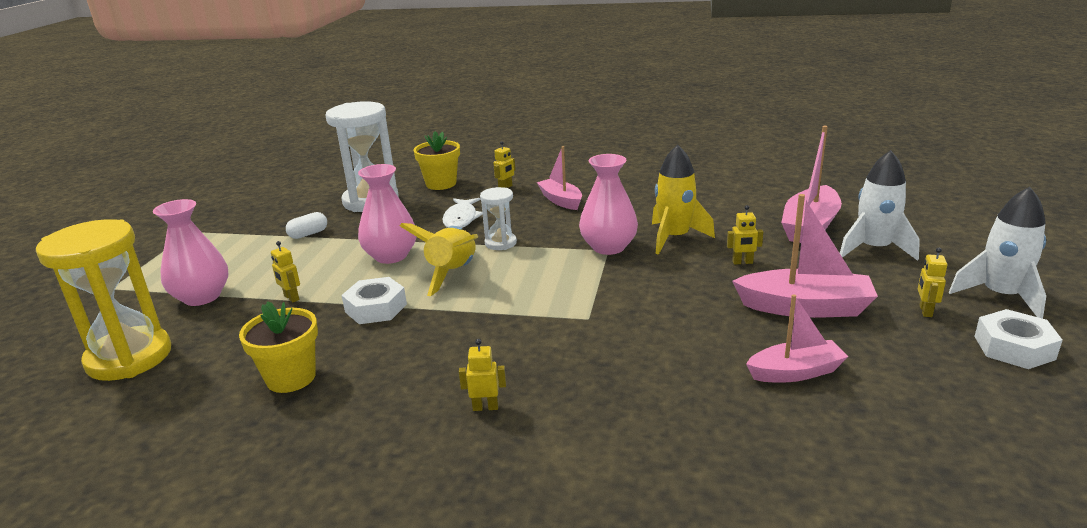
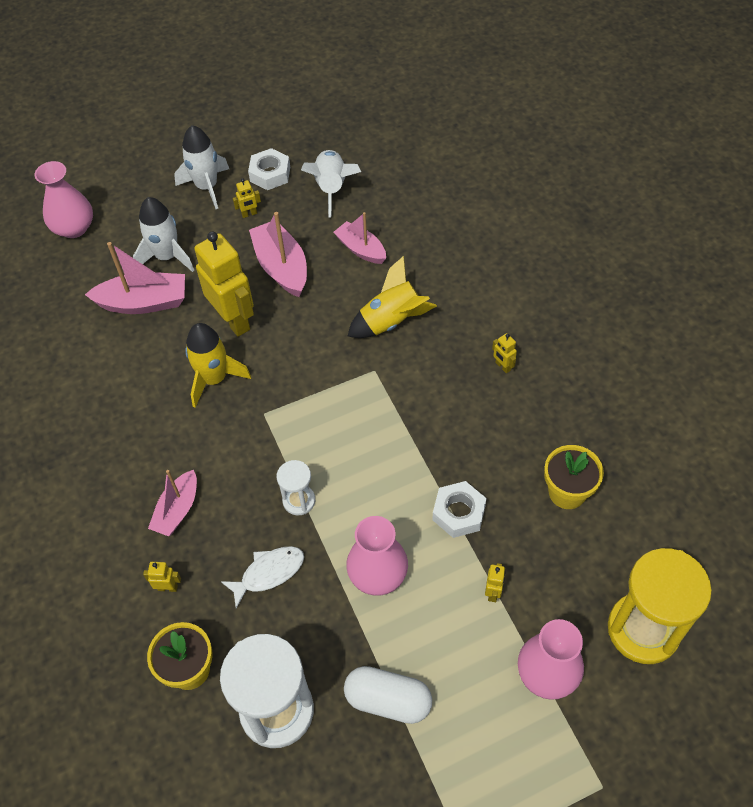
camera: 125 degrees left, 30 degrees up
white capsule [286,212,327,239] -> white capsule [344,666,432,724], size x1.73
yellow rocket [400,223,478,296] -> yellow rocket moved to [347,256,437,338]
pink vase [579,154,638,255] -> pink vase moved to [35,161,93,238]
yellow robot [727,205,763,265] -> yellow robot [194,231,254,337], size x2.47
none -> white rocket [301,150,361,218]

